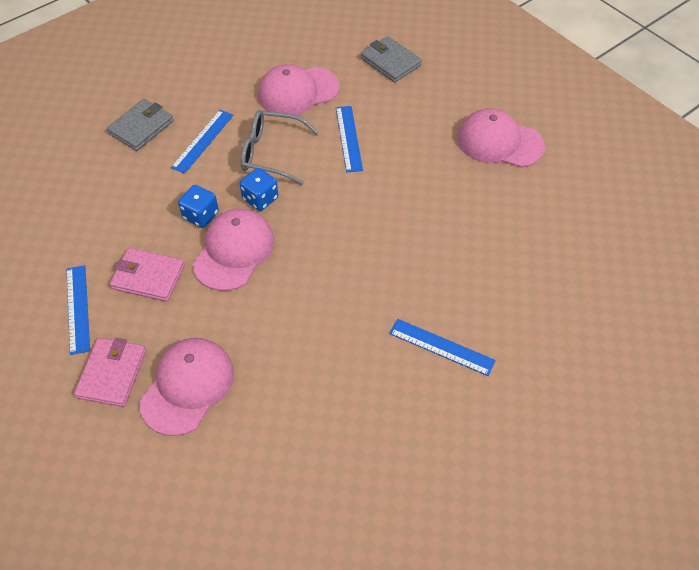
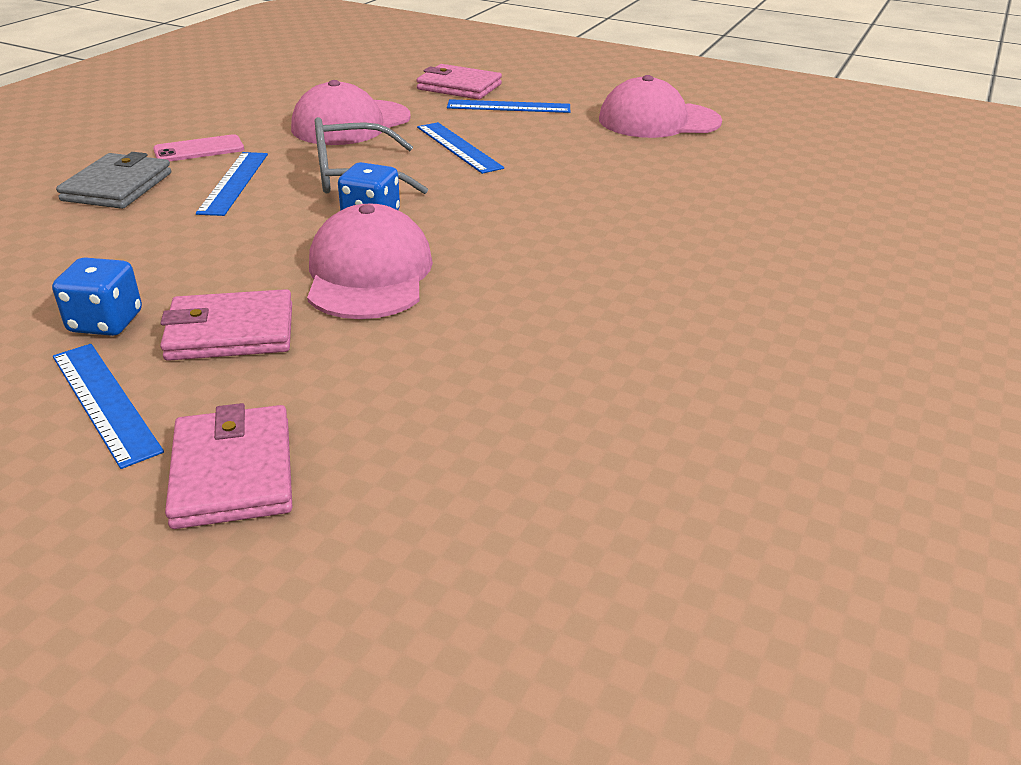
camera: 25 degrees left, 20 degrees down
pink cap [140,338,234,436] -> none
blue dice [178,185,219,228] -> blue dice moved to [52,257,142,336]
grey wallet [361,36,422,83] -> pink wallet [416,64,502,100]
blue ruler [389,319,496,376] -> blue ruler moved to [447,99,570,113]
none -> pink phone [153,134,244,162]

